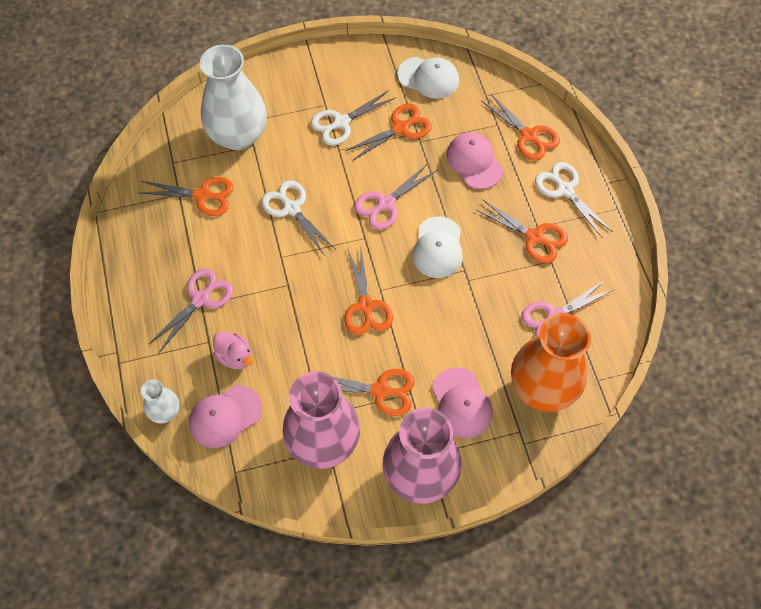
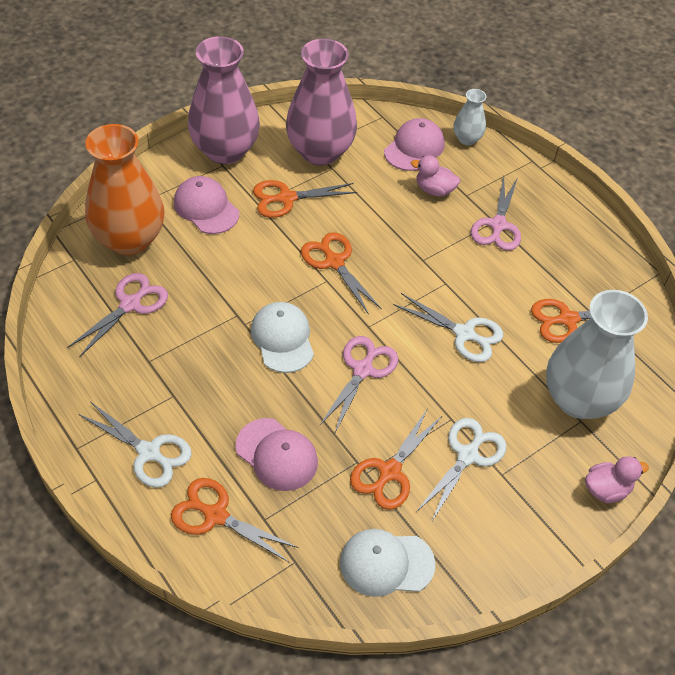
camera: 155 degrees right, 10 degrees down
orange scissors [475,199,568,263] -> none
none -> pink duck [585,456,649,503]

